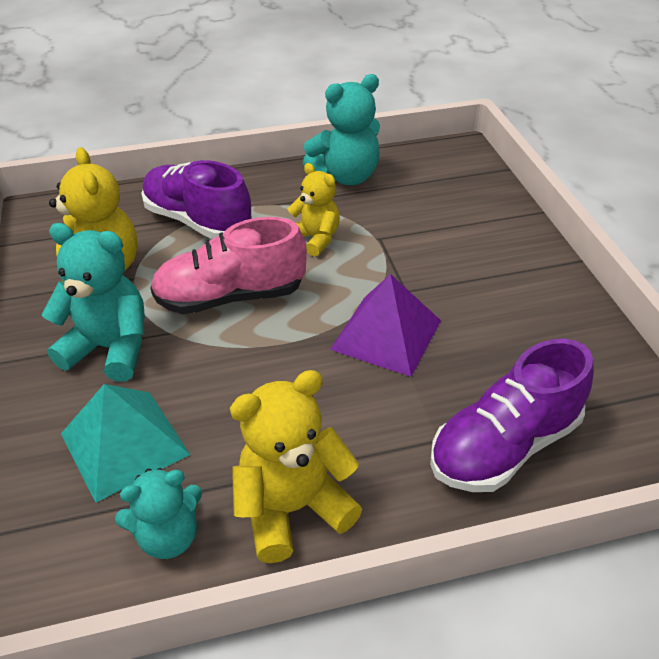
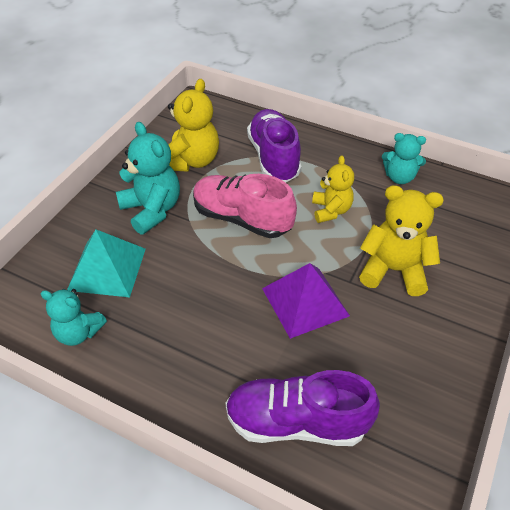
camera: 40 degrees right, 5 degrees up
yellow teddy bear [230,370,362,563] -> yellow teddy bear moved to [359,185,444,296]
turquoise teddy bear [303,74,380,185] -> turquoise teddy bear [382,133,426,184], size x0.65

